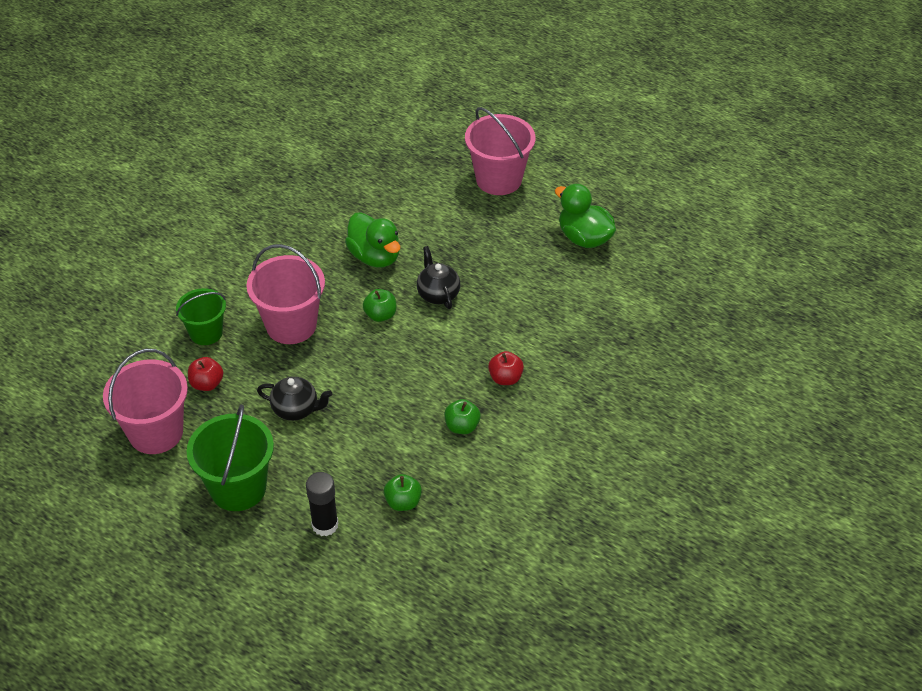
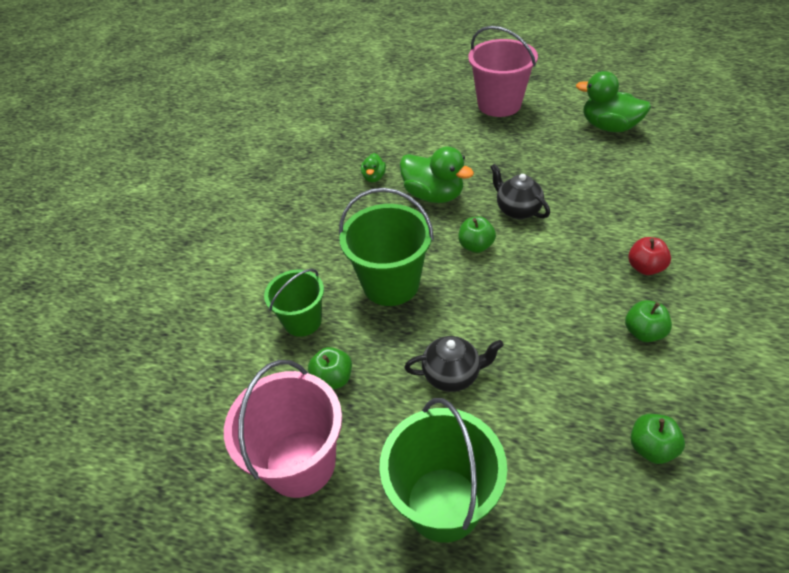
camera: 15 degrees left, 0 degrees up
red apple [188,357,223,391] -> green apple [308,347,352,389]
pink bucket [246,244,325,344] -> green bucket [339,188,434,306]
black glue stick [306,472,339,536] -> none
none -> green duck [361,153,386,183]

